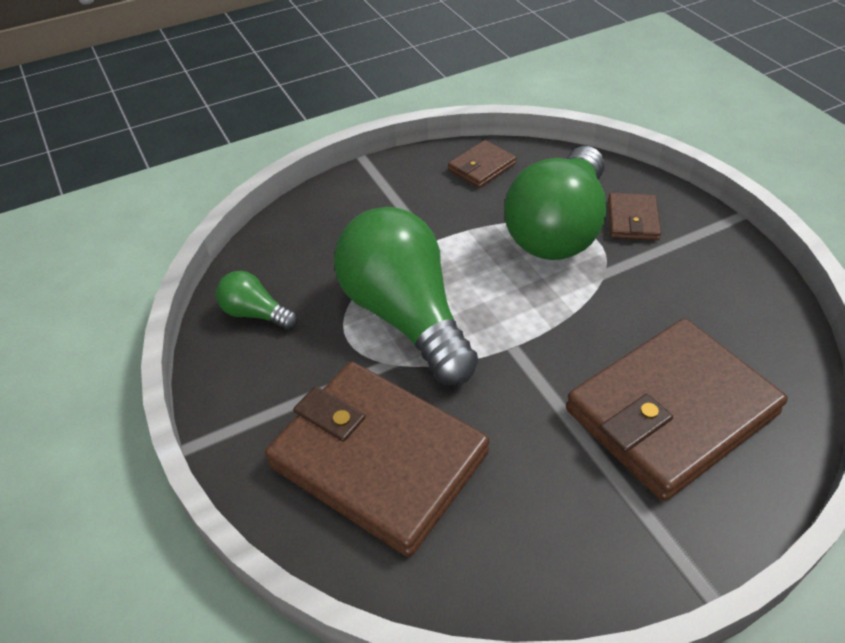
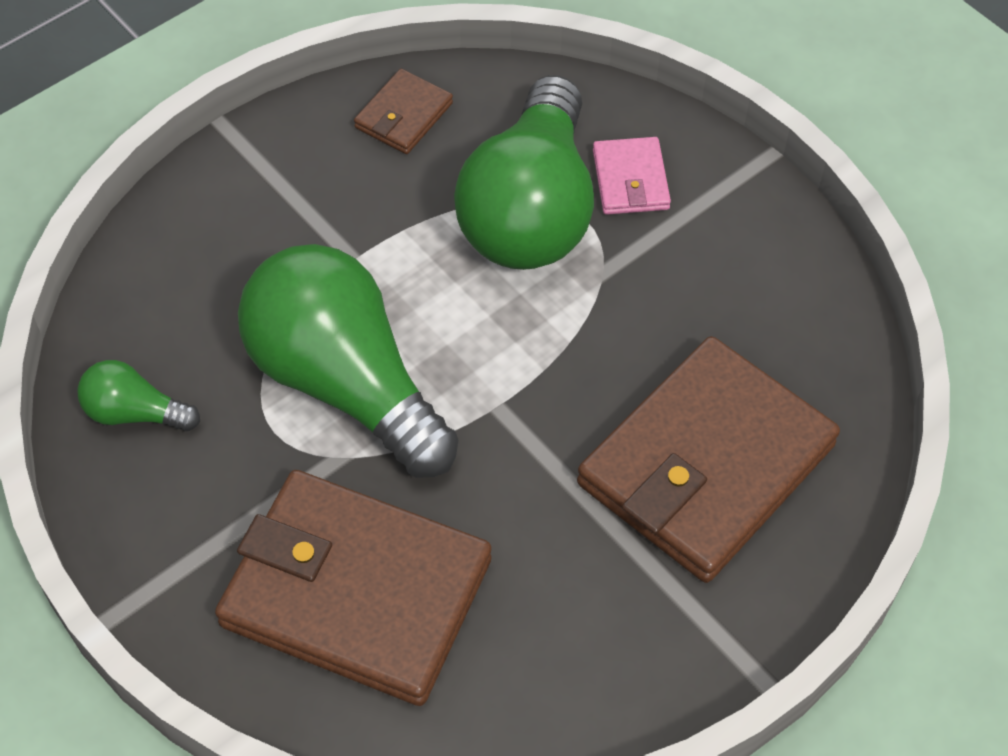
camera: 15 degrees left, 10 degrees up
brown wallet [608,193,661,240] -> pink wallet [593,137,671,215]

